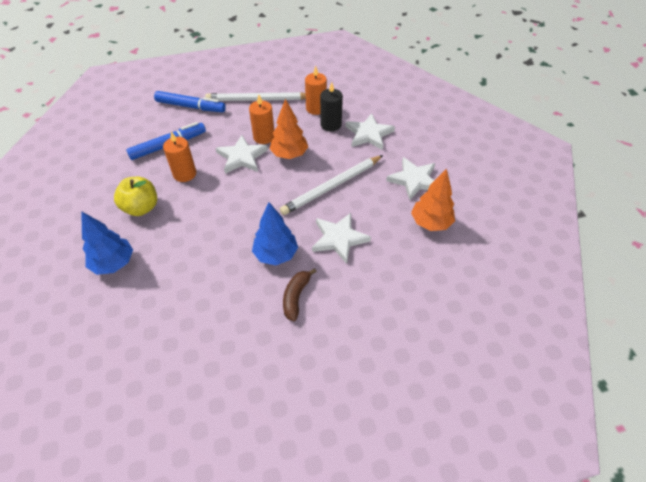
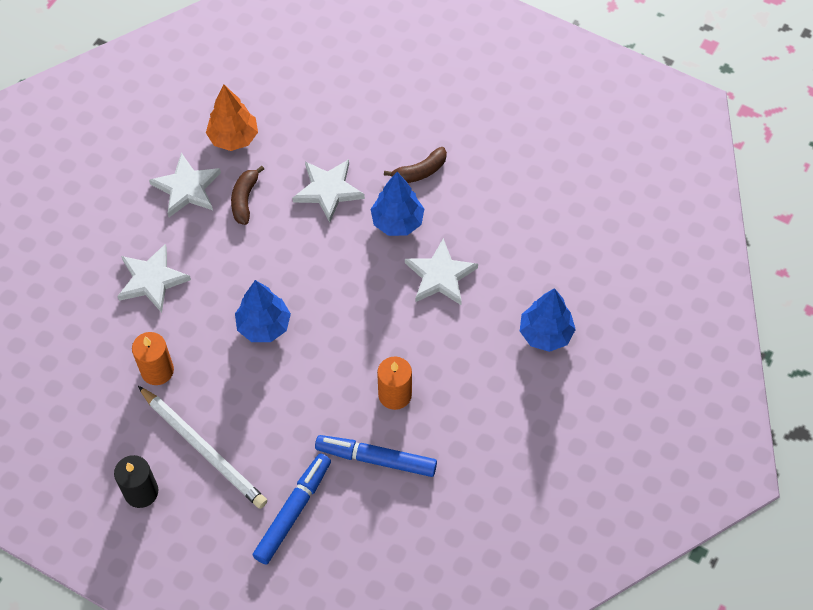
camera: 135 degrees left, 10 degrees up
yellow apple [114,177,157,216] -> none
blue marker [154,91,226,112] -> blue marker turned 60 degrees clockwise [252,453,331,565]
white star [216,135,268,174] -> white star moved to [405,238,478,305]
orange candle [249,95,274,144] -> none
orange tree [270,99,308,159] -> blue tree [235,280,291,342]
white pencil [280,155,383,215] -> none
black candle [320,82,343,131] -> black candle moved to [114,455,158,508]
none -> brown banana [231,166,264,225]

